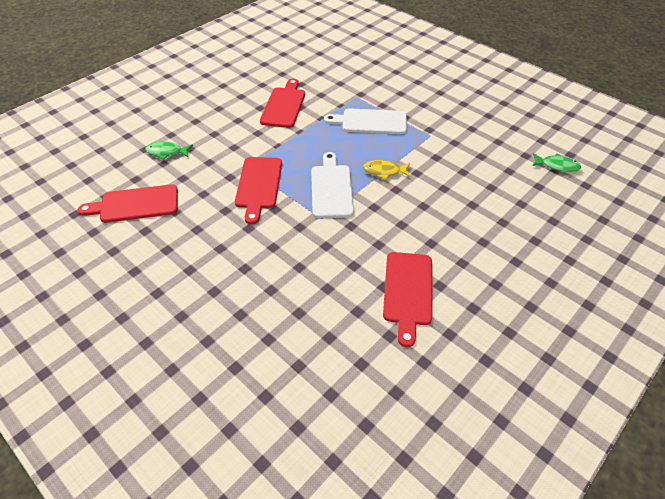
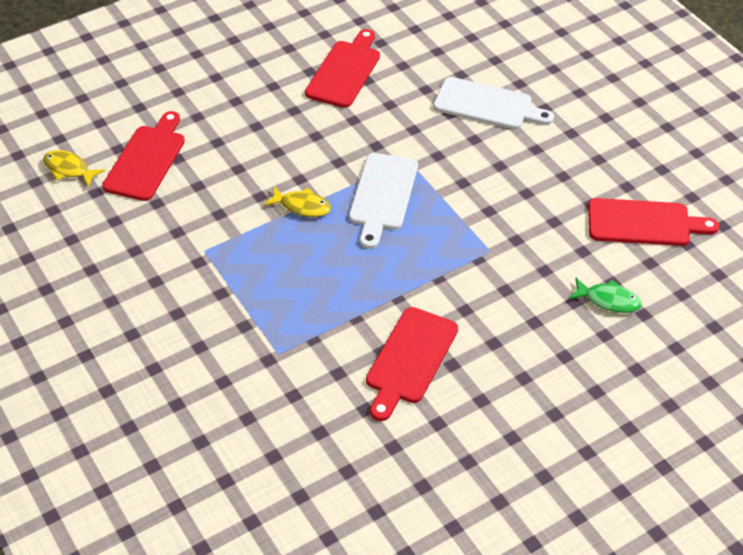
camera: 165 degrees left, 0 degrees up
red cutting board [235,157,282,225] -> red cutting board moved to [102,111,185,201]
white cutting board [324,108,407,134] -> white cutting board moved to [433,77,554,129]
green fish [532,153,581,172] -> yellow fish [43,150,105,187]

